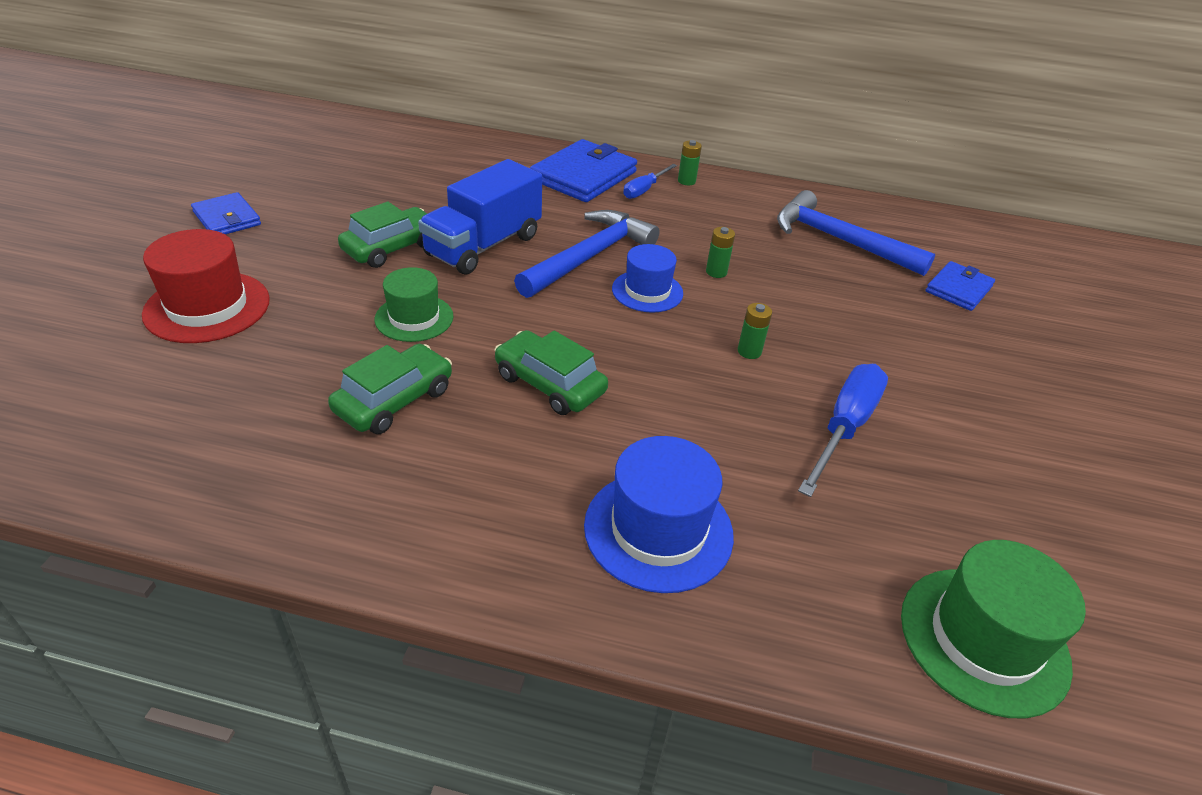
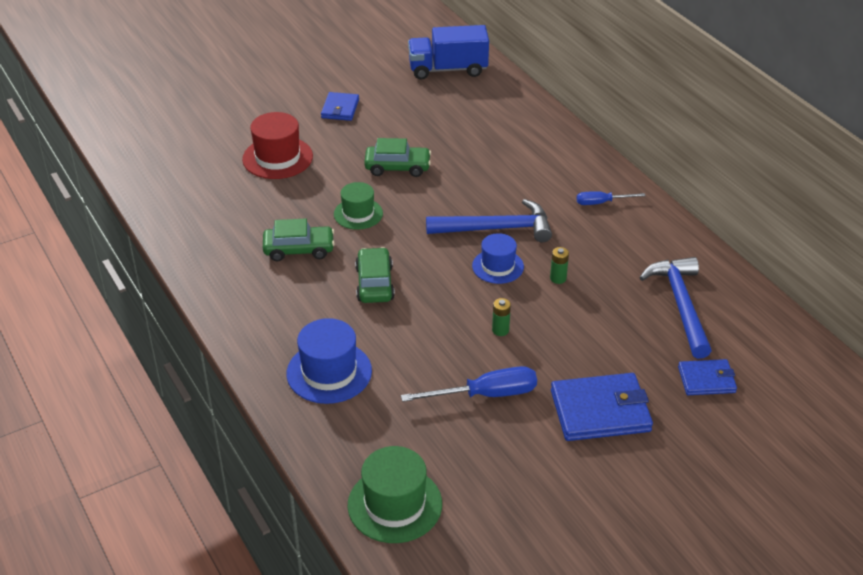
camera: 50 degrees right, 0 degrees up
blue truck [418,159,542,275] -> blue truck moved to [408,25,489,80]
blue wallet [530,139,637,202] -> blue wallet moved to [551,373,653,441]
green battery [678,140,702,185] -> none

